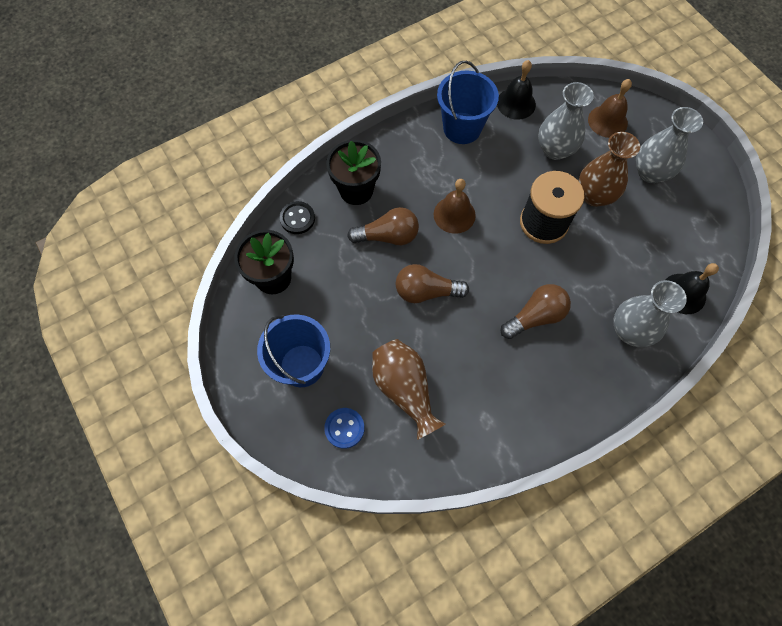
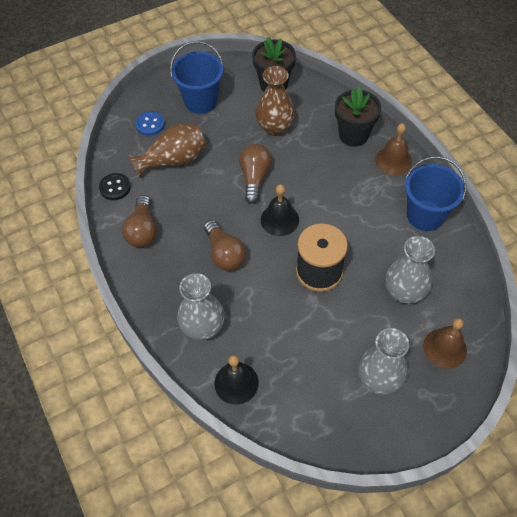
camera: 95 degrees right, 10 degrees down
black button [280,201,315,234] -> black button moved to [99,173,131,200]
brown light bulb [347,207,419,245] -> brown light bulb moved to [122,195,157,247]
brown bell [434,179,476,234] -> brown bell moved to [375,123,412,175]
black bell [497,60,536,120] -> black bell moved to [261,184,299,236]
brown vase [579,132,640,207] -> brown vase moved to [256,66,295,136]

